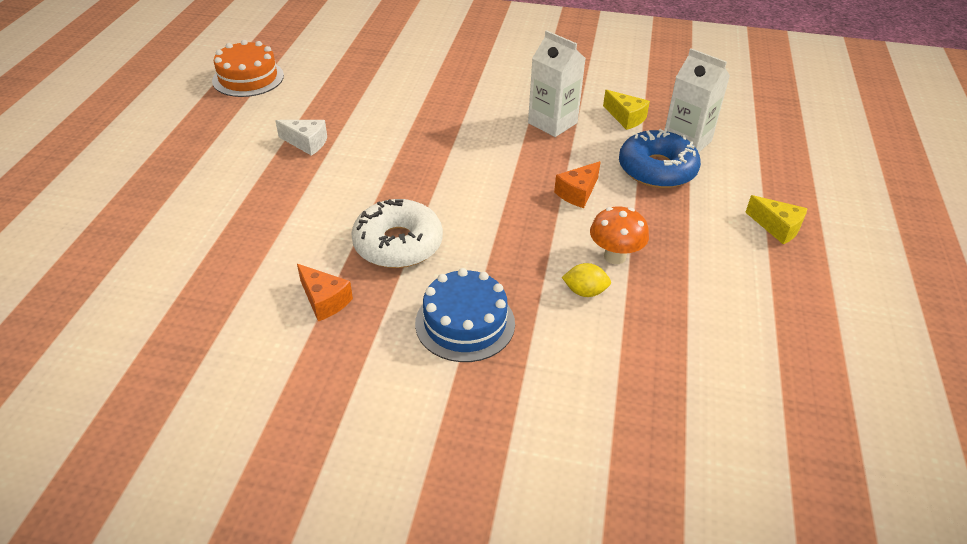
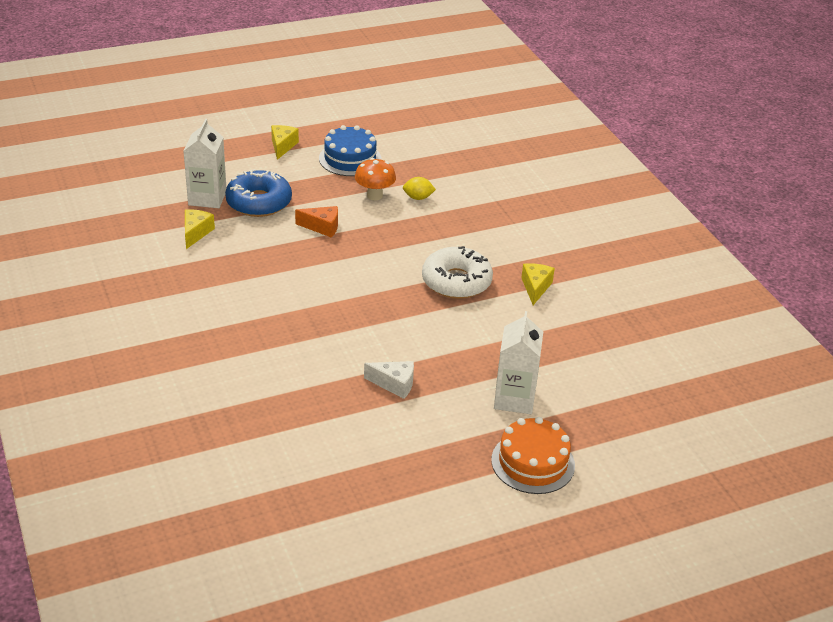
camera: 125 degrees left, 5 degrees down
orange cake [212,40,284,97] -> orange cake moved to [491,417,575,494]
white cheese [275,120,327,156] -> white cheese turned 120 degrees clockwise [364,361,414,399]
orange cheese [297,264,353,321] -> yellow cheese [521,263,555,305]
blue cake [415,268,515,362] -> blue cake moved to [319,125,381,176]
white carton [528,30,586,137] -> white carton moved to [494,311,543,414]
yellow lemon [562,263,611,297] -> yellow lemon turned 60 degrees counterclockwise [403,177,436,200]

